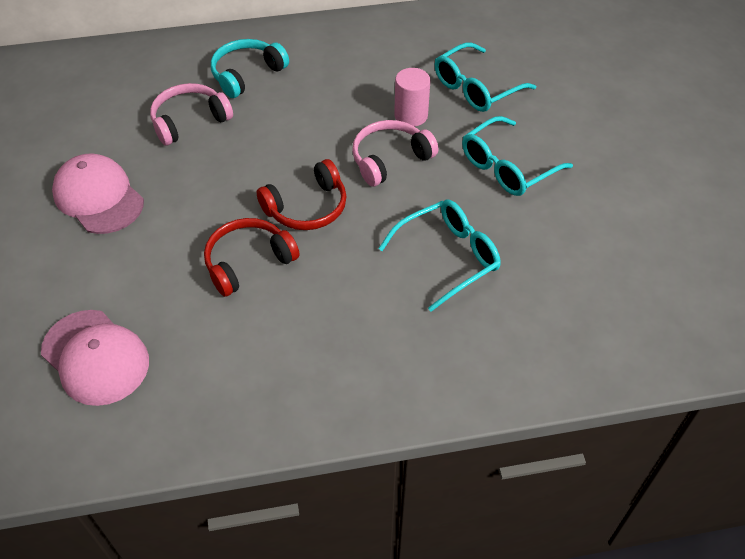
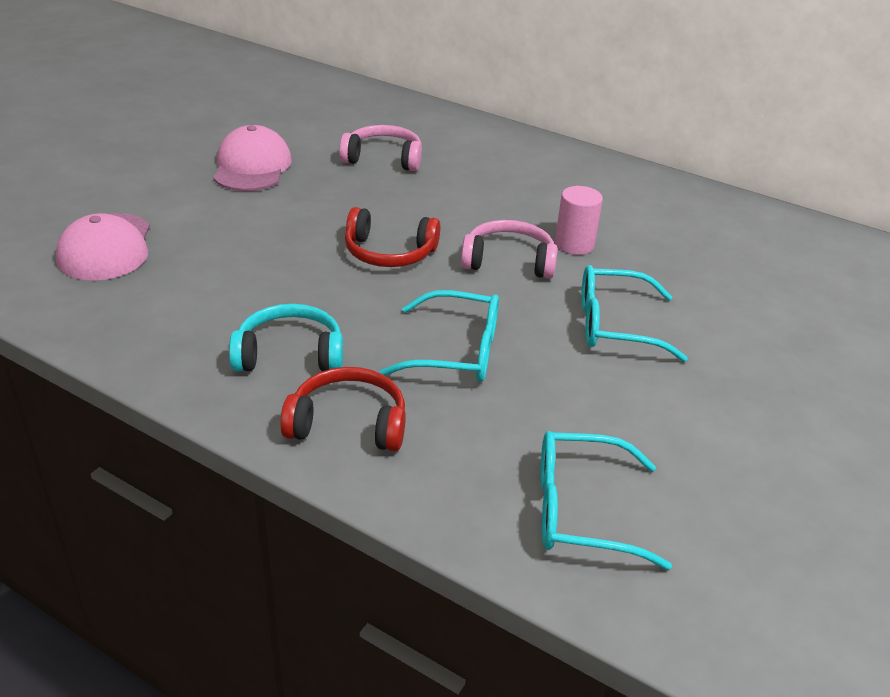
camera: 40 degrees right, 15 degrees down
red headphones [204,218,299,297] -> red headphones moved to [280,367,406,452]
turquoise headphones [211,39,289,98] -> turquoise headphones moved to [229,304,343,371]
turquoise glasses [435,43,536,112] -> turquoise glasses moved to [540,431,672,570]

